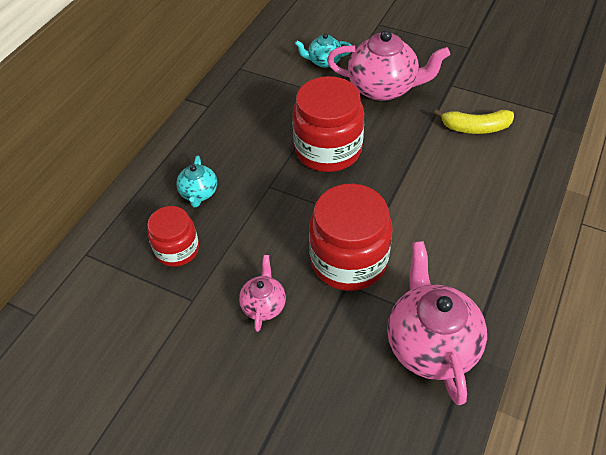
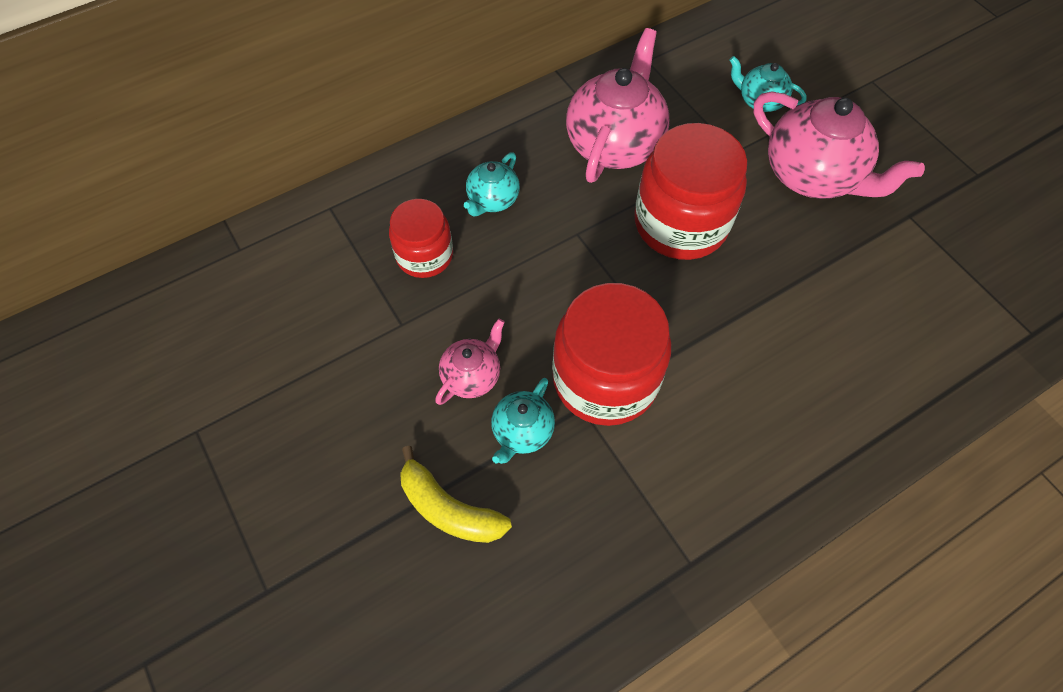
camera: 30 degrees right, 10 degrees up
pink teapot [387,241,487,405] -> pink teapot moved to [566,28,669,183]
yellow banana [434,109,514,134] -> yellow banana moved to [400,446,512,543]
none -> turquoise teapot [491,378,555,464]

